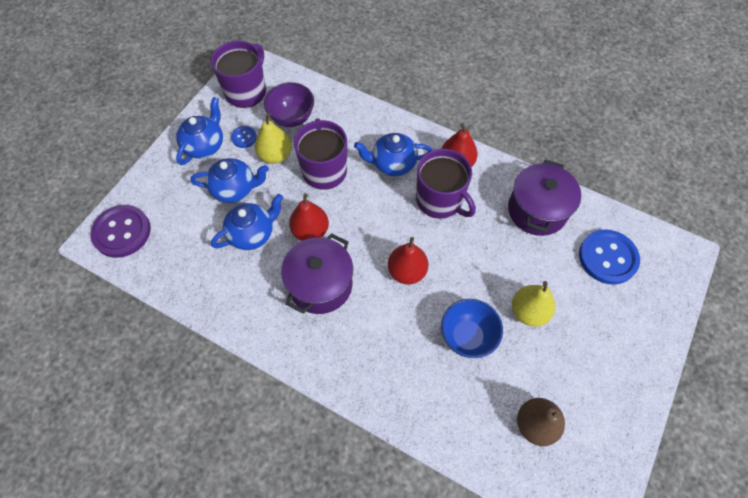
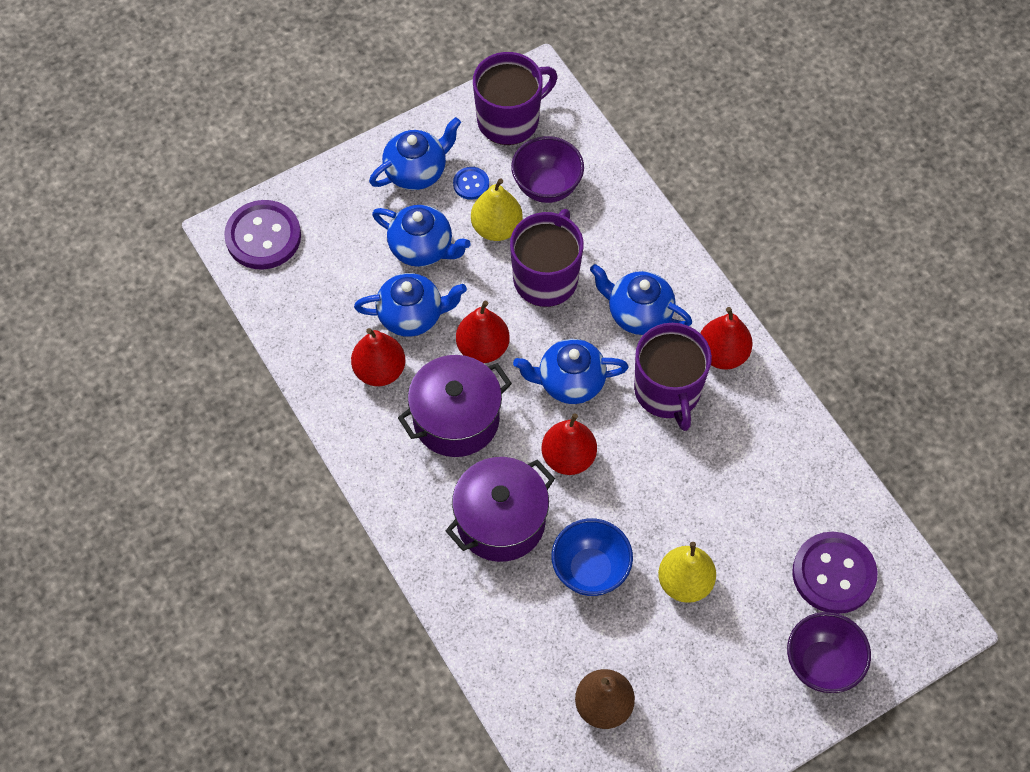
camera: 30 degrees right, 0 degrees up
purple pot [508,160,581,236] -> purple pot moved to [446,457,555,562]
blue button [579,229,640,285] -> purple button [792,532,878,614]
none -> red pear [351,328,405,386]
none -> blue teapot [513,339,629,404]
none -> purple bowl [787,612,871,693]

